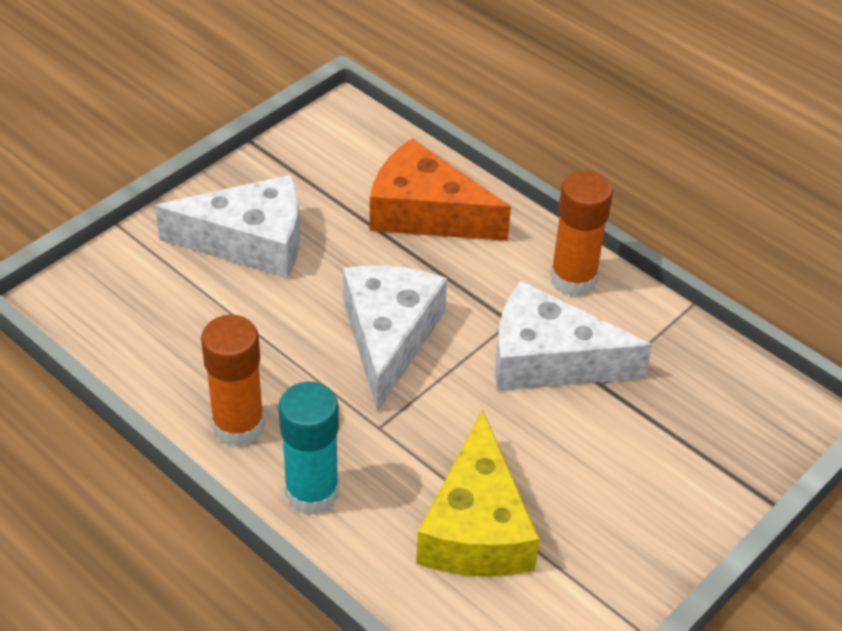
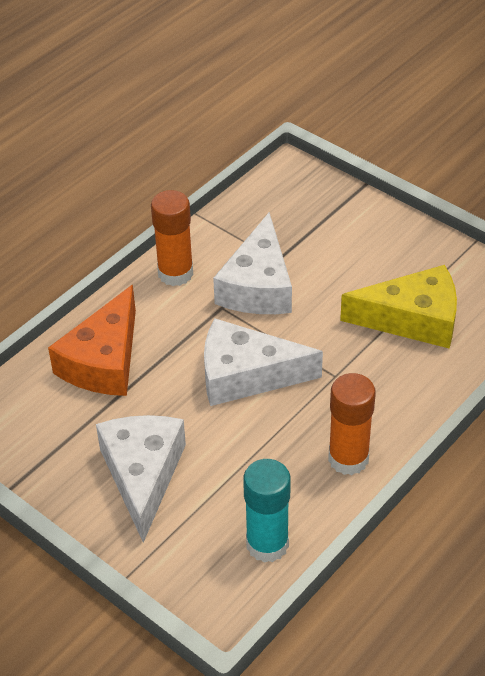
camera: 90 degrees left, 0 degrees up
turquoise glue stick [278,382,339,515] -> turquoise glue stick moved to [243,459,291,563]

